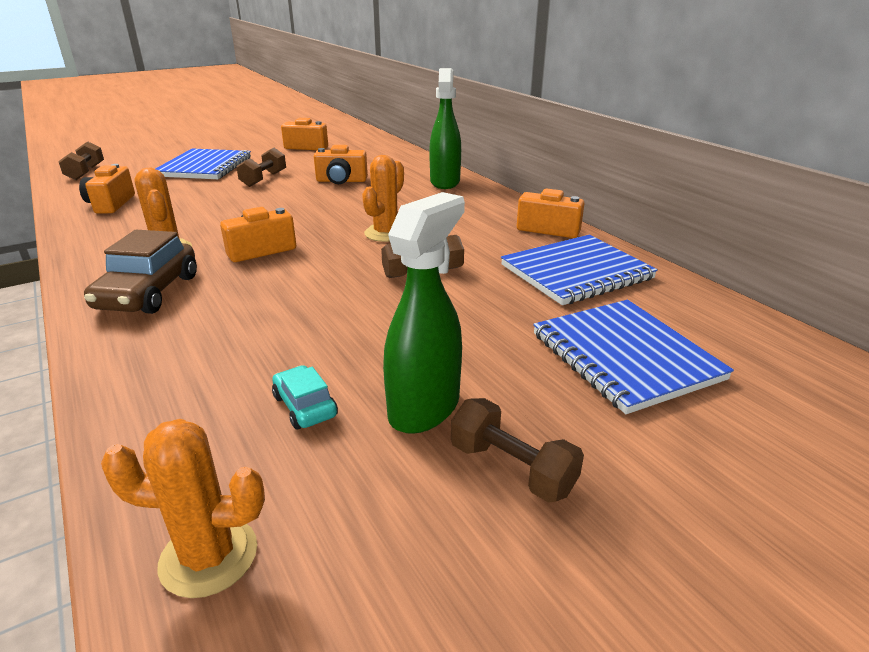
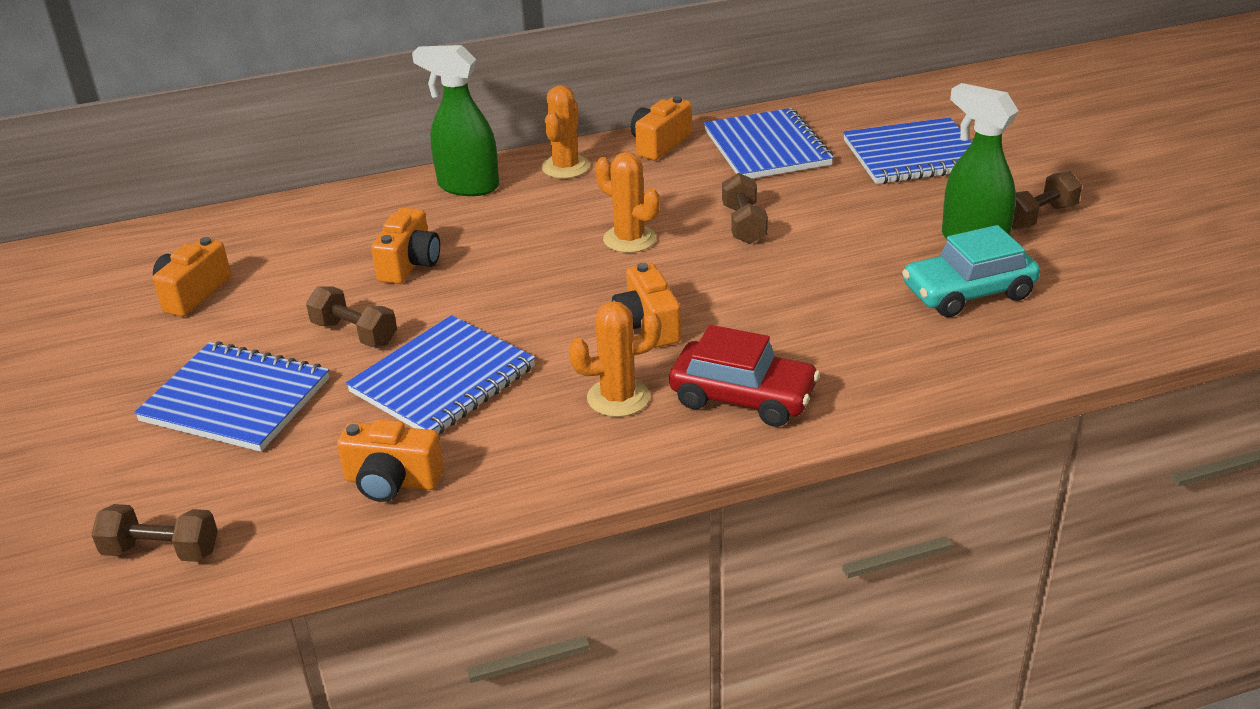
camera: 75 degrees left, 5 degrees up
brown car [84,230,197,314] -> red car [669,325,820,427]
orange cactus [101,419,265,598] -> orange cactus moved to [541,85,590,179]
turquoise car [272,365,338,429] -> turquoise car [902,225,1040,317], size x1.87
none -> blue notebook [346,315,535,434]

